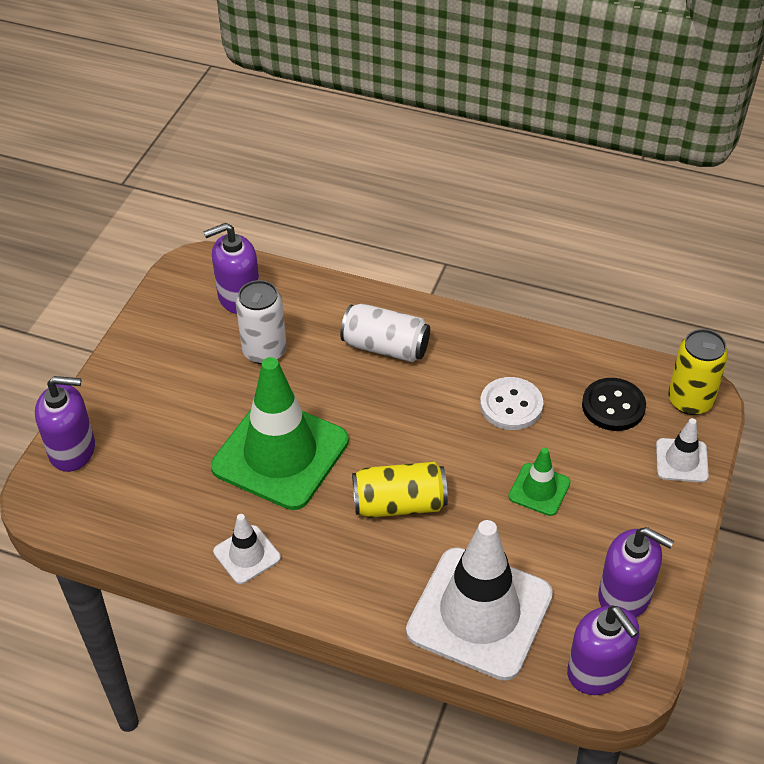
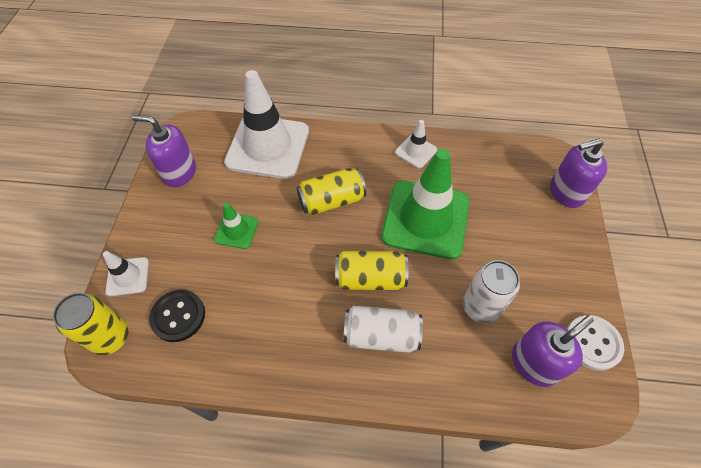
camera: 165 degrees right, 10 degrees up
white button [480,377,543,430] -> white button moved to [567,315,624,371]
purple soap dispenser [567,606,639,695] -> none
none -> yellow can [335,251,408,290]

